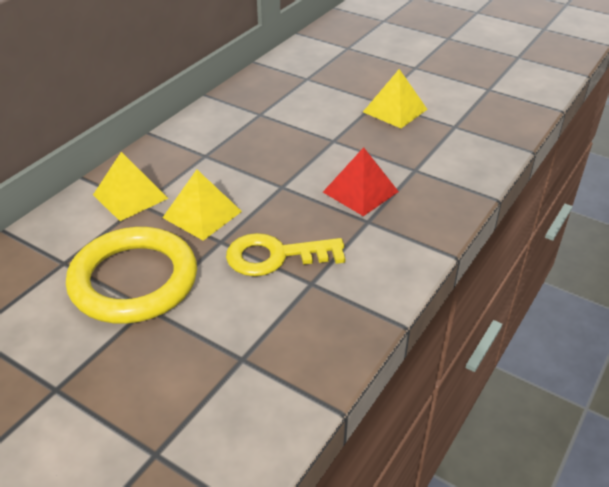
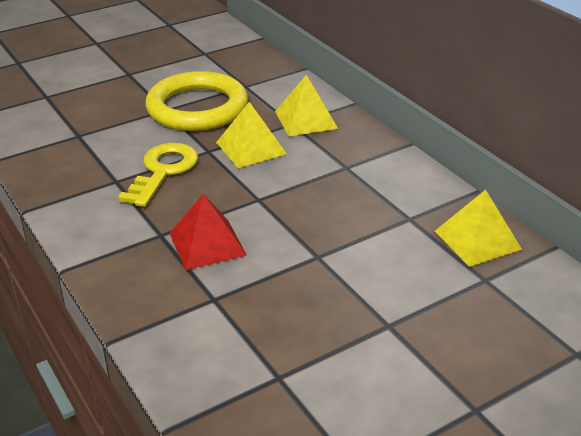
camera: 115 degrees right, 5 degrees down
yellow pyramid [363,69,428,128] -> yellow pyramid moved to [435,190,522,267]

